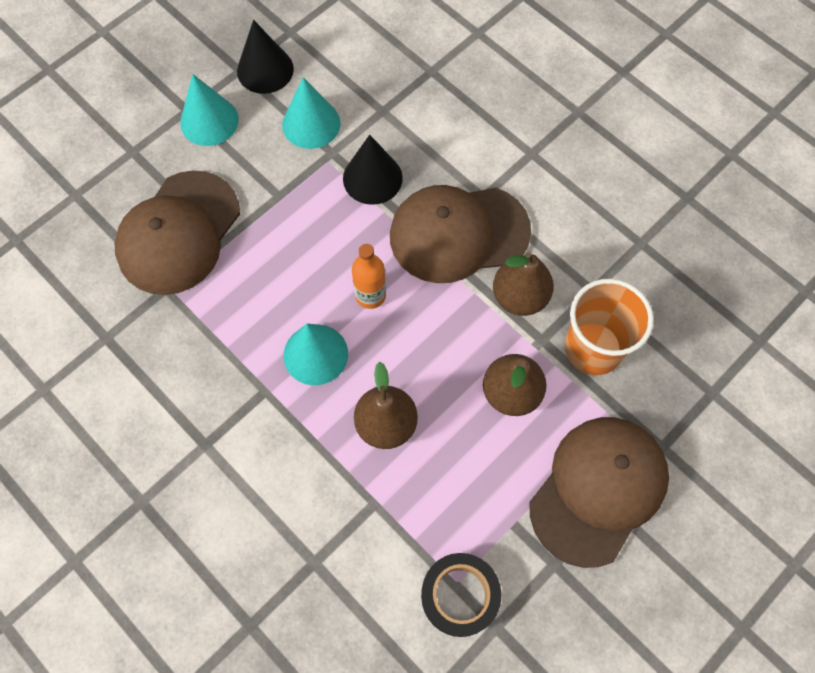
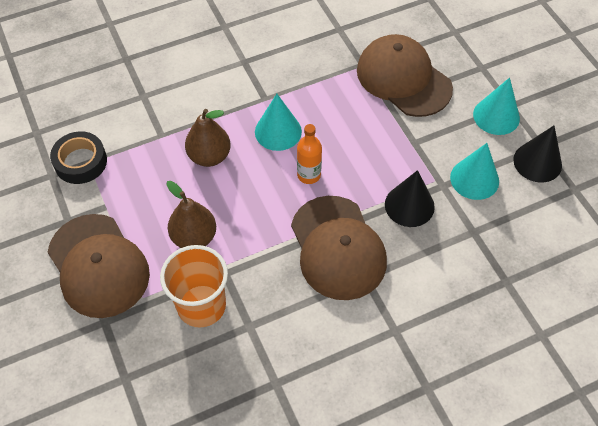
camera: 110 degrees right, 10 degrees down
brown cap [390,185,531,283] -> brown cap turned 150 degrees clockwise [291,196,387,300]
brown pear [493,252,554,316] -> none

